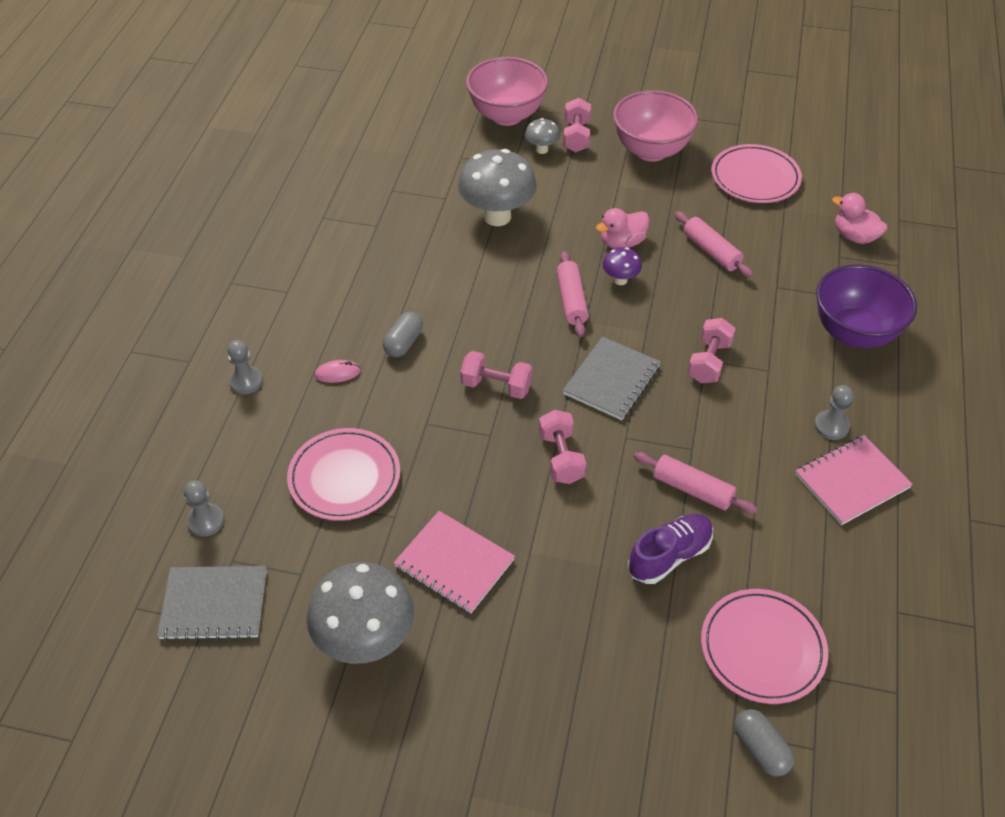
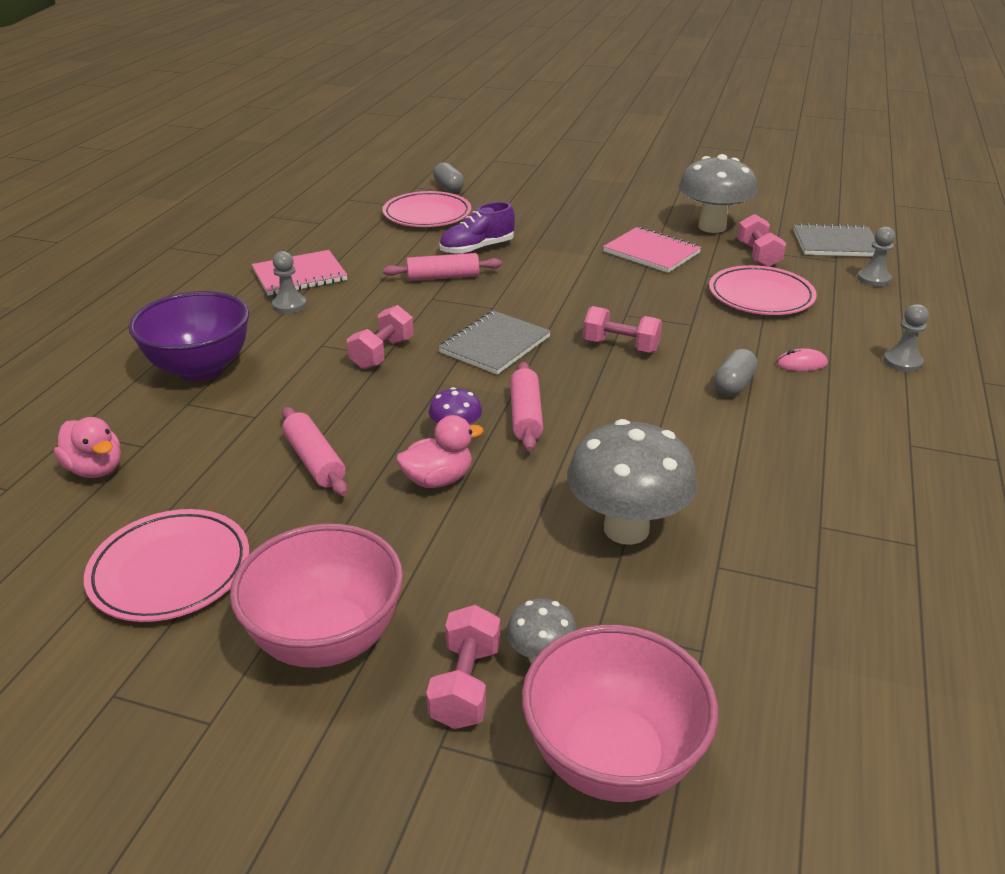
camera: 175 degrees left, 15 degrees down
pink dumbbell [539,410,586,484] -> pink dumbbell moved to [737,214,786,267]
pink rolling pin [634,452,757,514] -> pink rolling pin turned 45 degrees counterclockwise [383,253,502,281]

